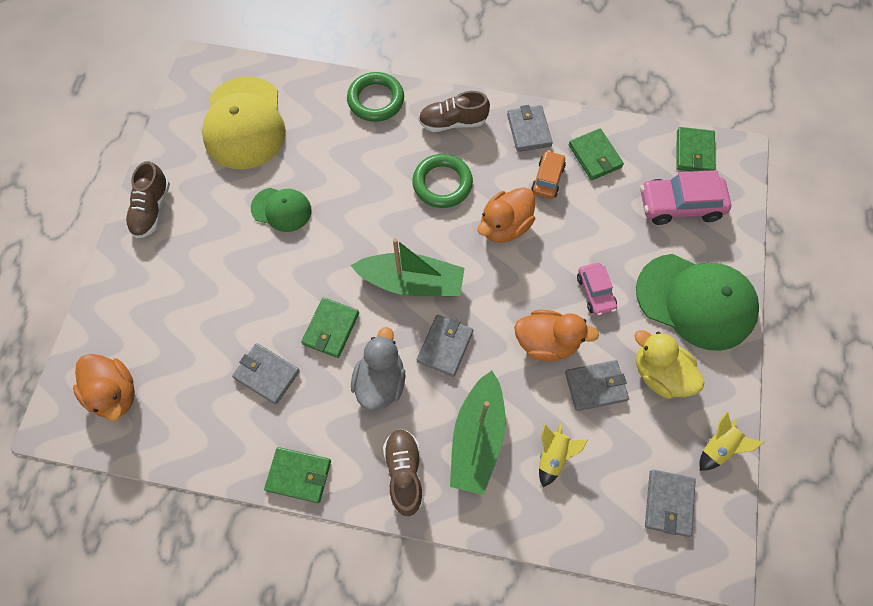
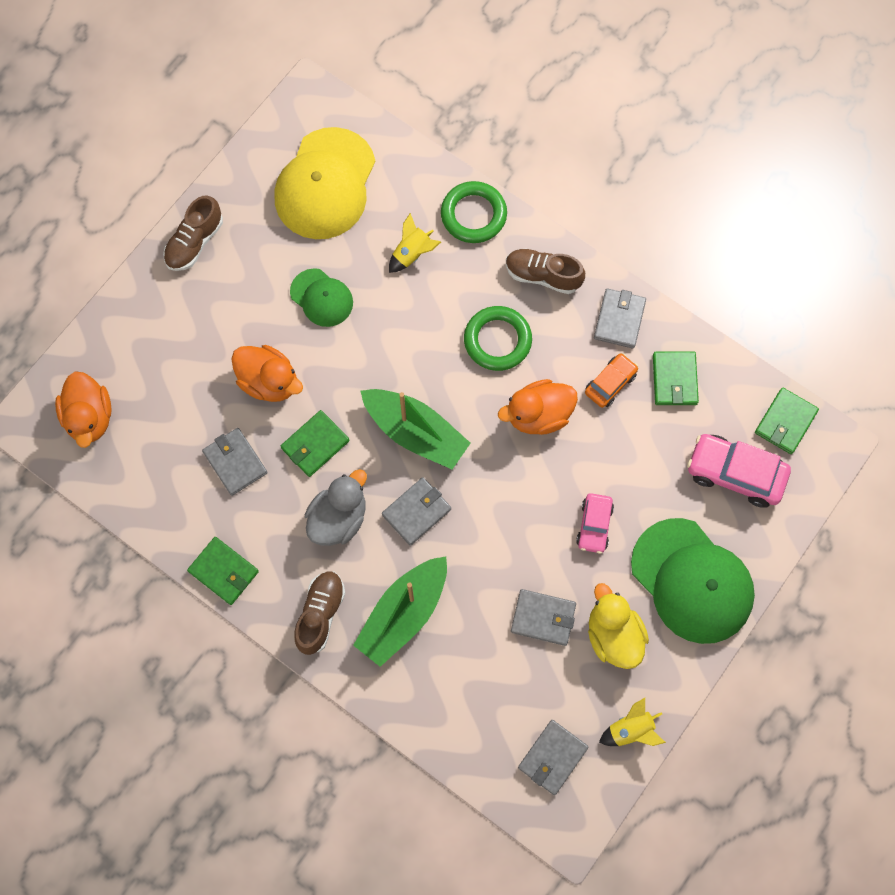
camera: 25 degrees right, 5 degrees up
orange duck [514,310,599,362] -> orange duck moved to [232,345,303,402]
yellow rocket [539,423,588,487] -> yellow rocket moved to [389,213,441,273]

